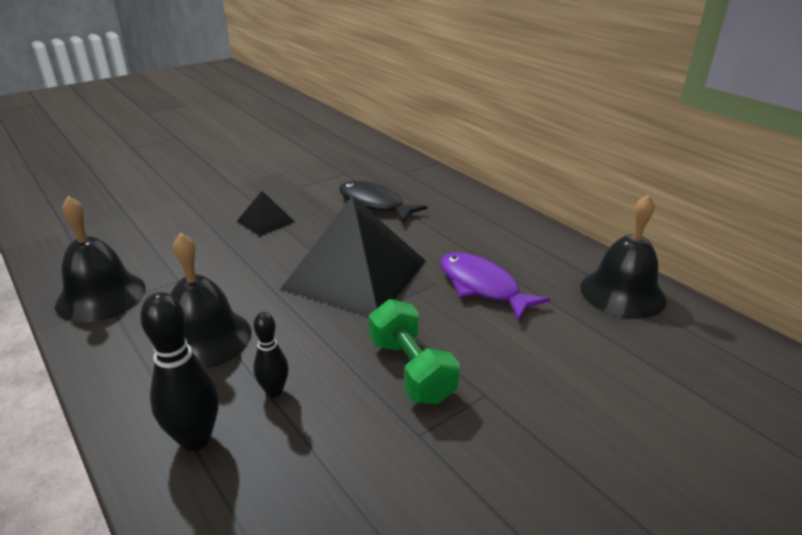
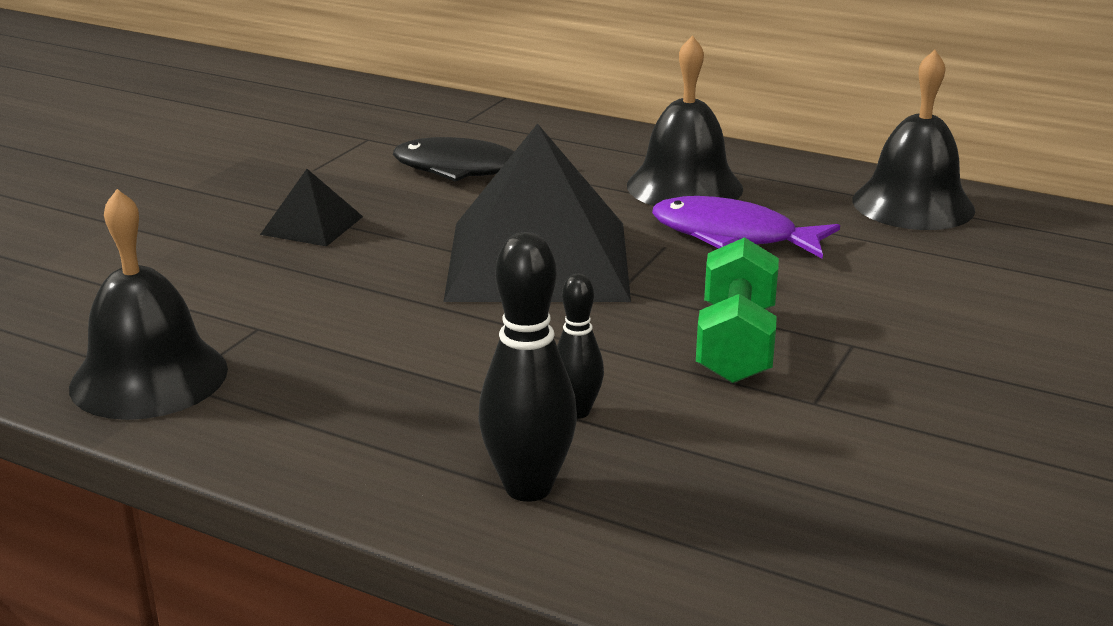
camera: 25 degrees left, 5 degrees down
black bell [170,233,251,369] -> black bell moved to [627,35,743,206]
green dumbbell [369,299,460,404] -> green dumbbell turned 60 degrees clockwise [696,237,779,383]

